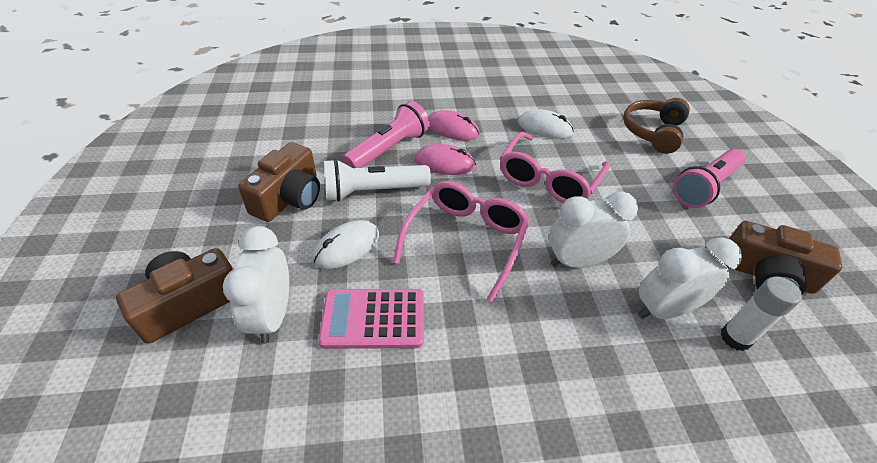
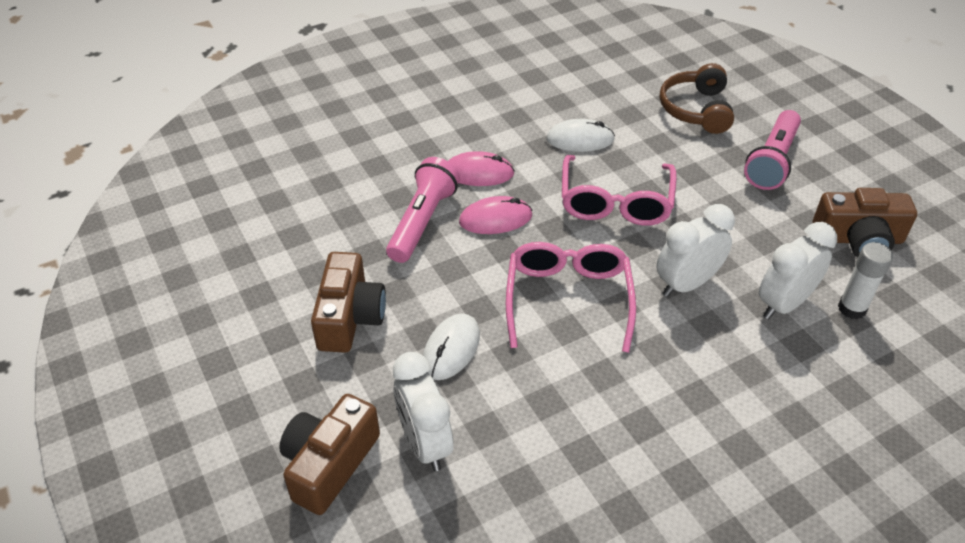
camera: 20 degrees left, 0 degrees up
pink calculator [318,289,424,349] -> none
white flashlight [324,159,431,202] -> none

